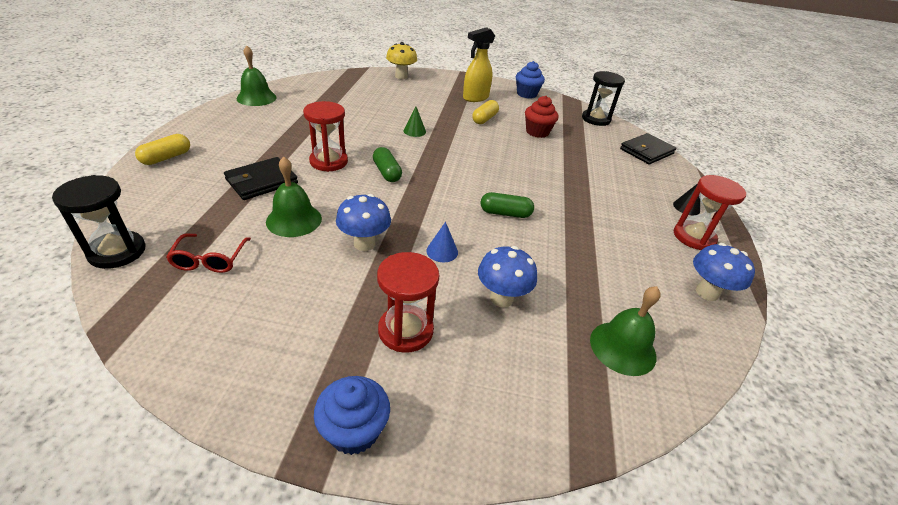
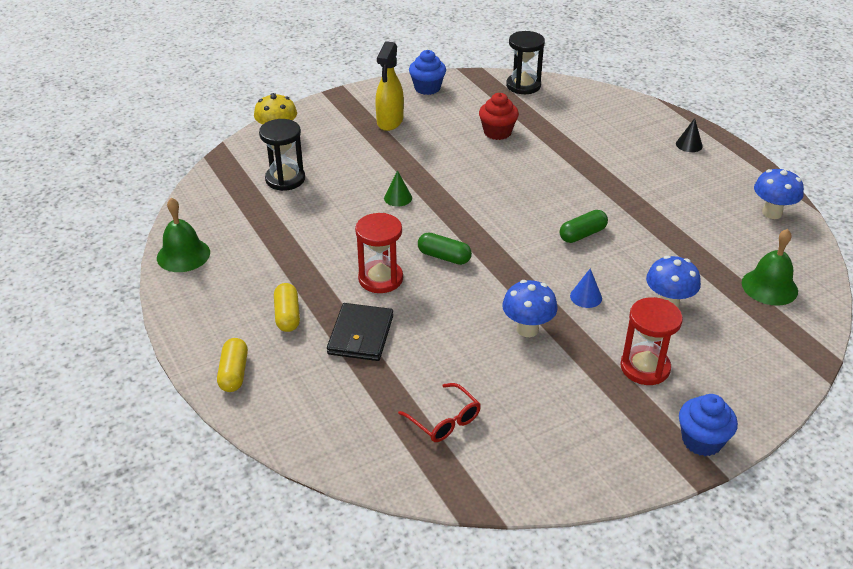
camera: 35 degrees left, 0 degrees up
black hourglass [52,175,146,269] -> black hourglass moved to [259,119,305,191]
green bell [266,157,322,237] -> none
yellow capsule [472,100,499,124] -> yellow capsule moved to [274,283,300,332]
black wallet [620,133,676,164] -> none
red hourglass [674,175,746,250] -> none

